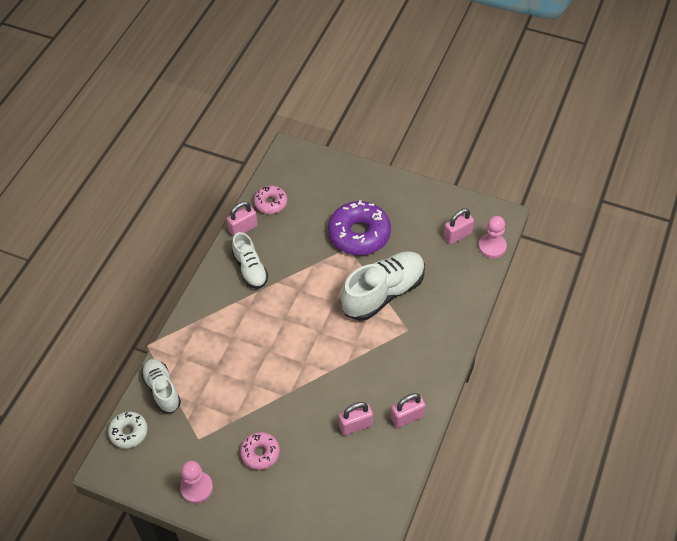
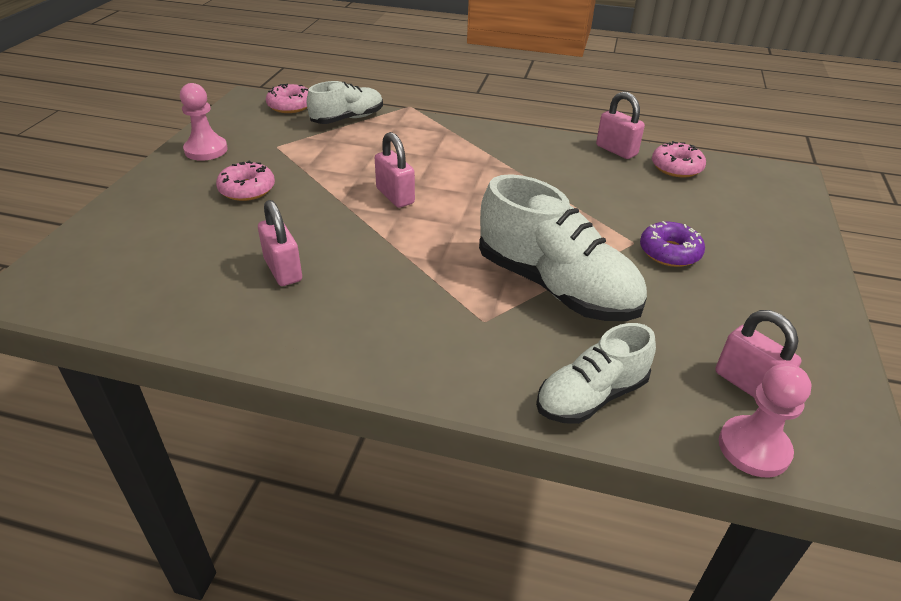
camera: 80 degrees right, 15 degrees down
white donut [108,412,148,448] -> pink donut [266,84,309,113]
white shoe [232,232,268,289] -> white shoe moved to [536,323,656,424]
purple donut [328,200,391,255] -> purple donut [640,221,705,267], size x0.55
pink padlock [391,393,426,428] -> pink padlock moved to [375,132,415,208]

